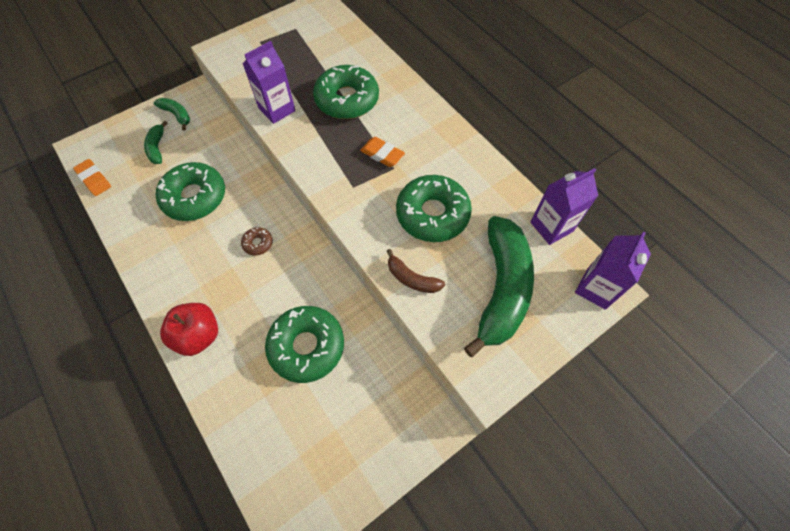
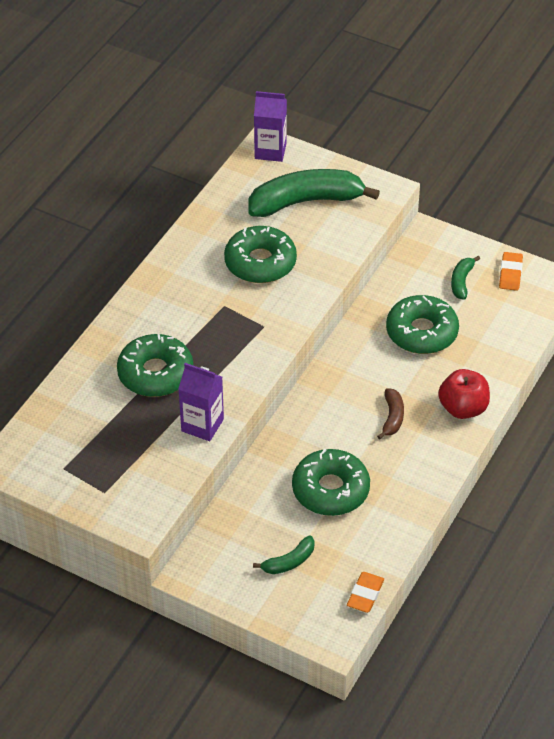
camera: 115 degrees left, 15 degrees down
green banana [154,98,190,131] -> green banana moved to [451,256,480,300]
brown donut [241,227,273,256] -> none
orange eraser [360,137,405,167] -> orange eraser moved to [499,252,523,291]
brown banana [387,249,445,293] -> brown banana moved to [377,388,404,440]
purple carton [531,168,598,245] -> none

